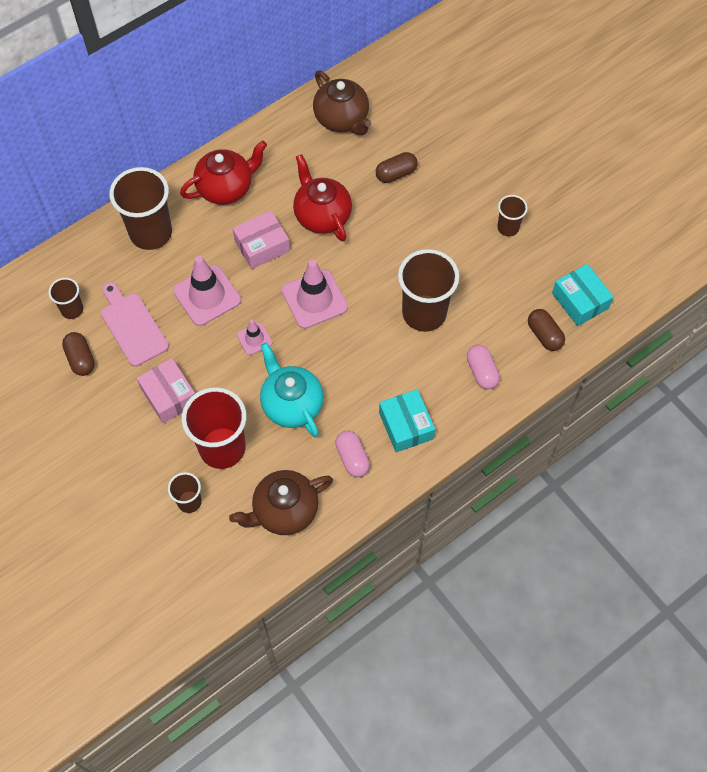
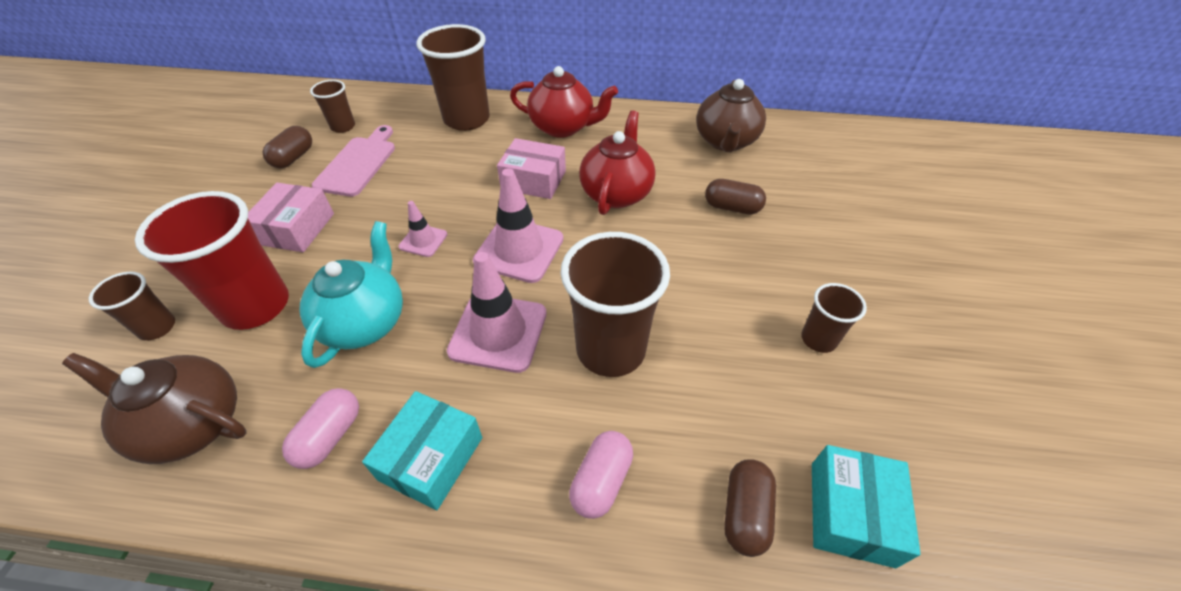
camera: 45 degrees right, 15 degrees down
pink traffic cone [173,256,241,326] -> pink traffic cone moved to [447,252,547,373]

